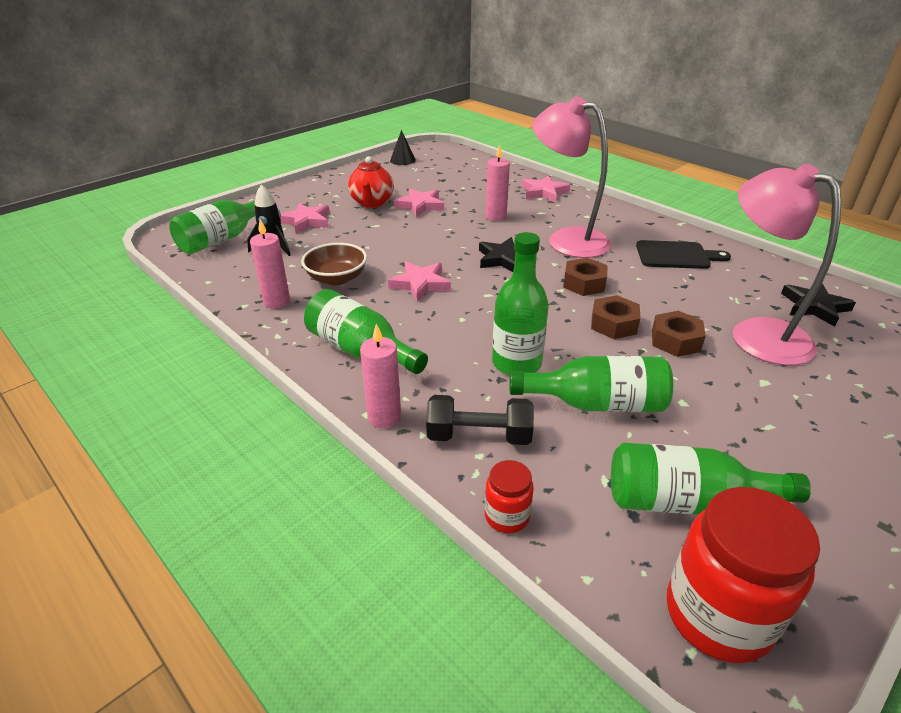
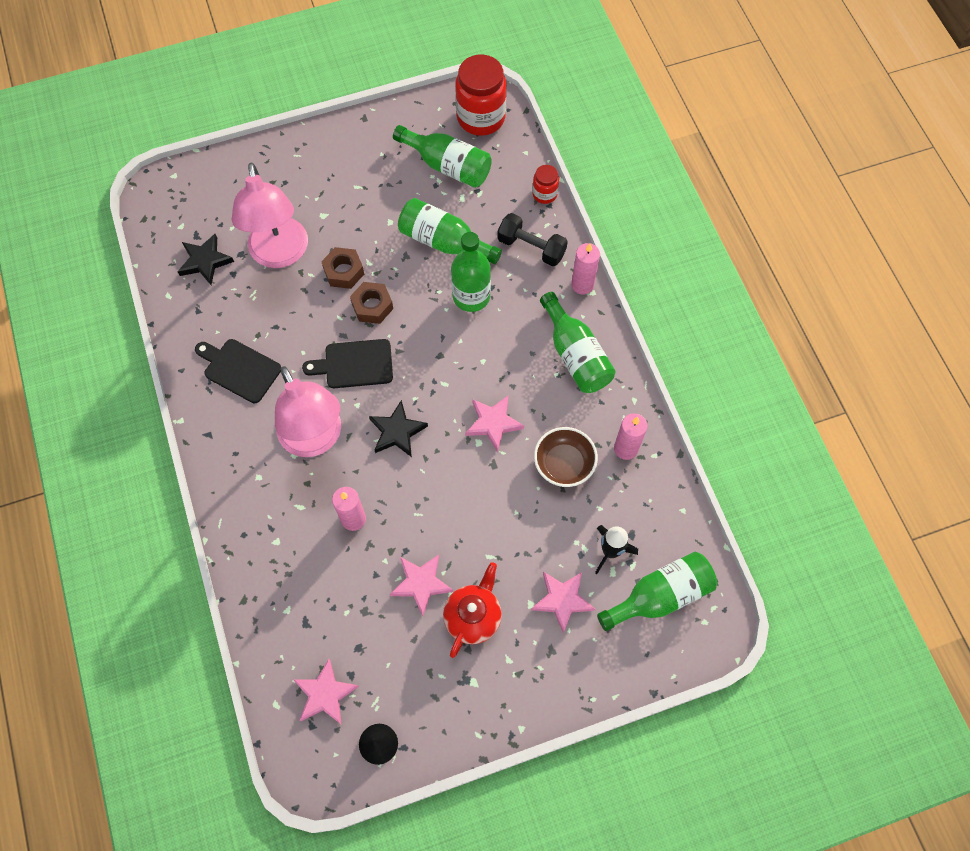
camera: 155 degrees left, 30 degrees up
pink star [522,175,570,202] -> pink star moved to [294,659,359,724]
brown nut [563,258,608,296] -> black cutting board [302,339,393,388]

